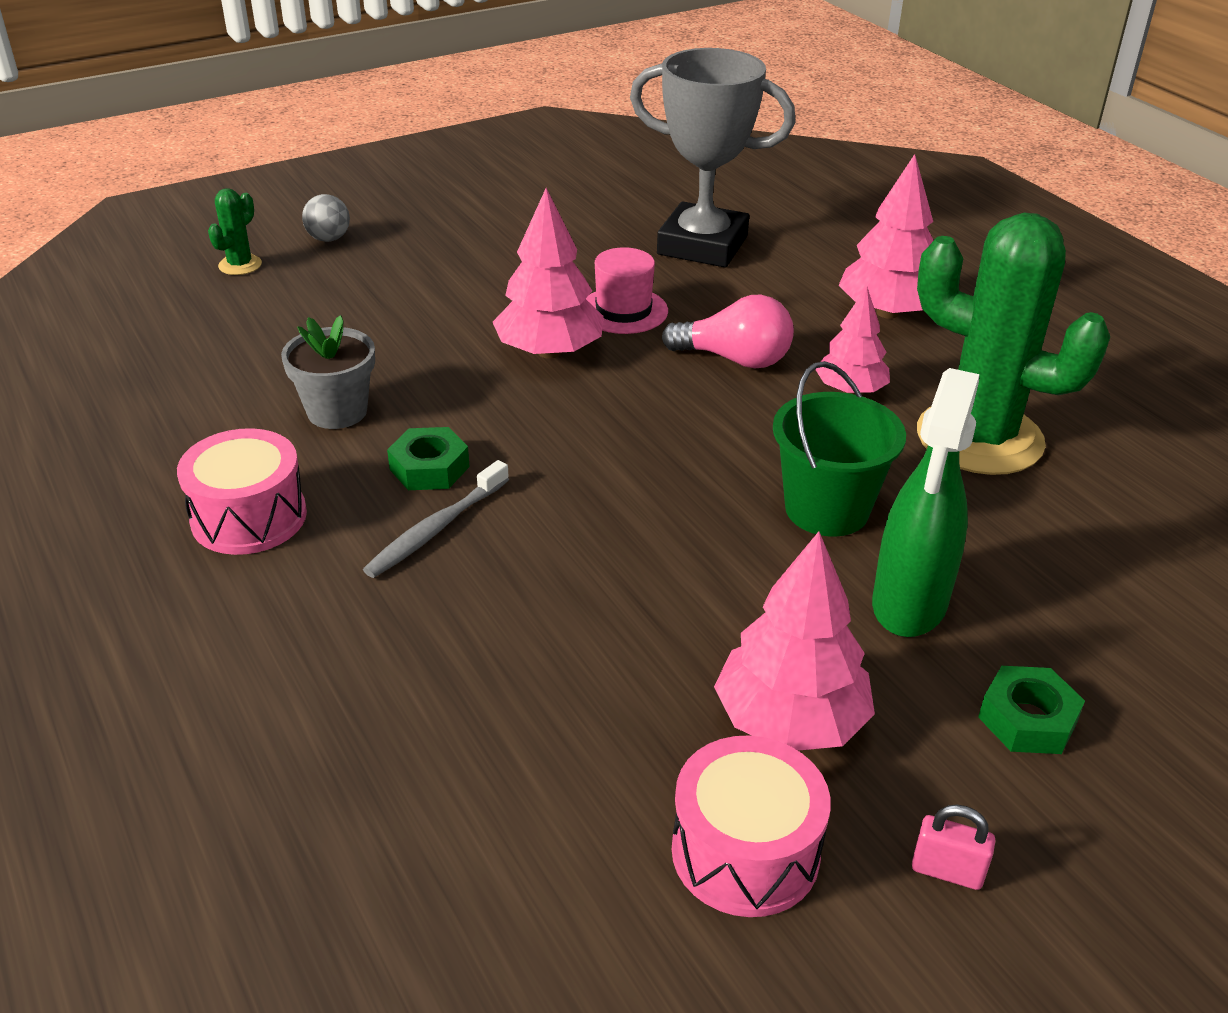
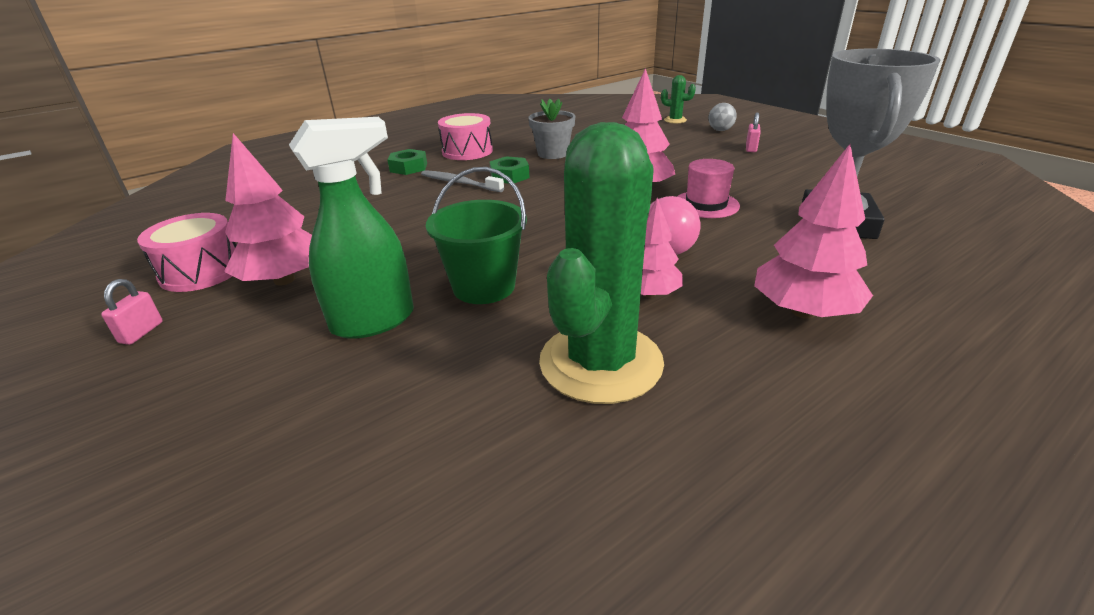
camera: 85 degrees right, 5 degrees down
green spray bottle [872,368,979,637] -> green spray bottle turned 135 degrees clockwise [289,117,414,339]
green nut [978,666,1085,754] -> green nut moved to [387,149,427,175]
none -> pink padlock [746,112,761,152]

